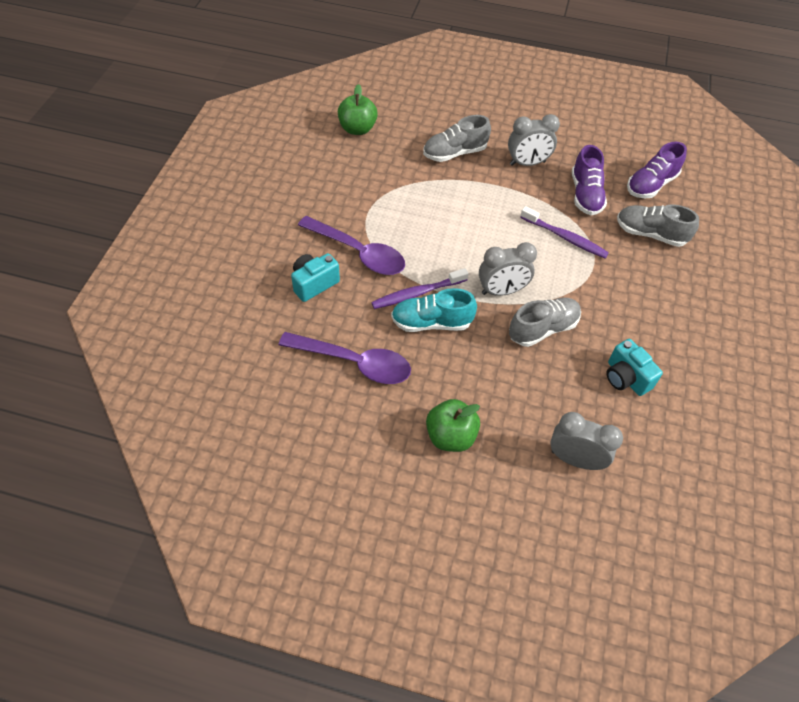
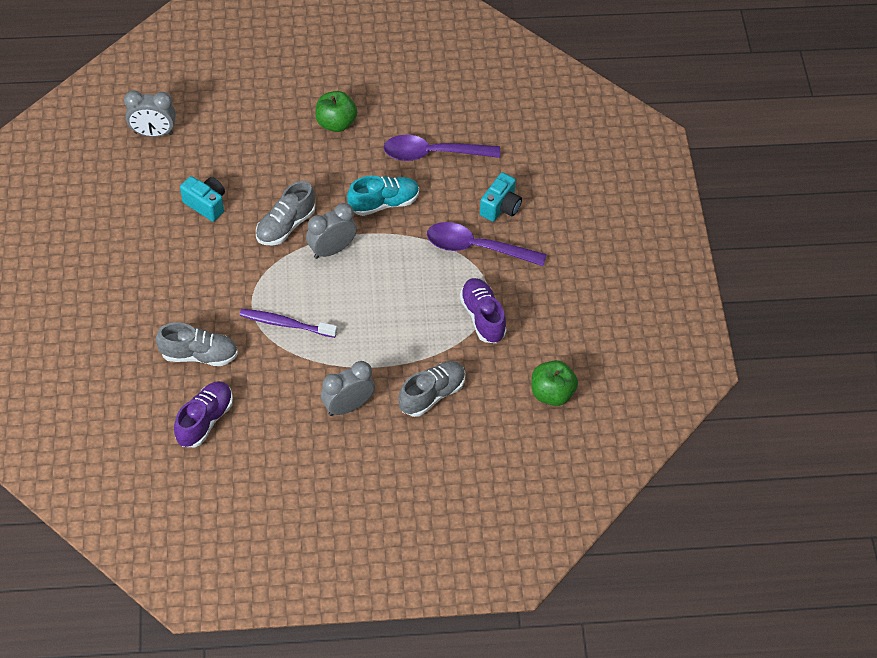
camera: 160 degrees right, 0 degrees up
purple toothbrush [371,268,469,309] -> none
grey clock [550,412,623,470] -> grey clock moved to [124,90,176,137]
purple shoe [572,145,607,215] -> purple shoe moved to [460,278,507,343]

